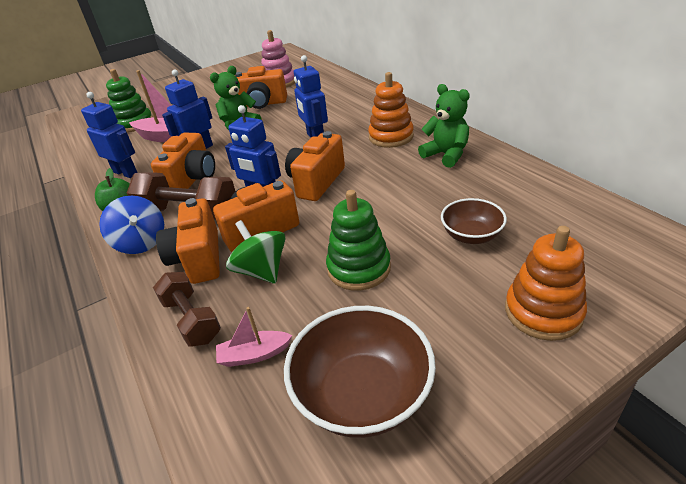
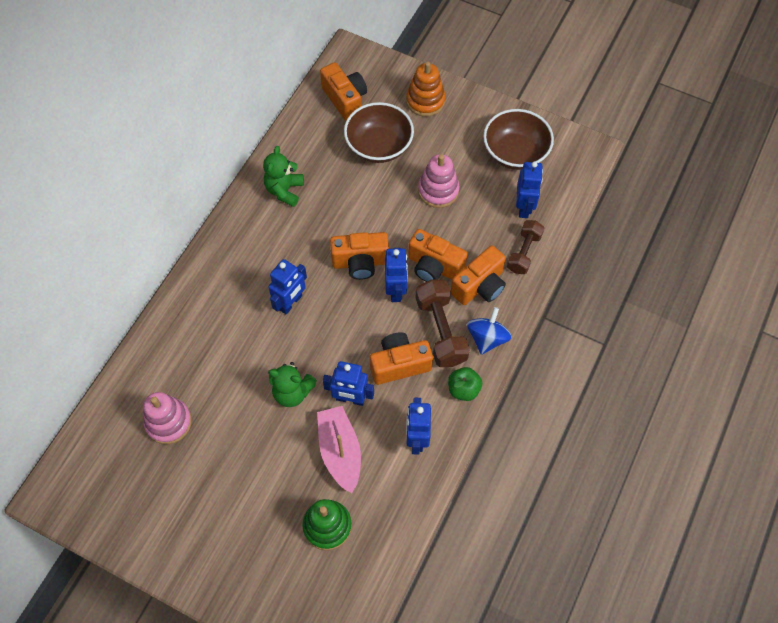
camera: 125 degrees left, 25 degrees up
pink boat [216,307,293,367] -> blue robot [516,161,543,218]
green spinning top [226,220,286,284] -> none
orange camera [235,66,287,109] -> orange camera moved to [320,62,367,121]
green stacking toy [326,190,391,291] -> pink stacking toy [418,154,460,208]
orange stacking toy [368,72,414,148] -> none
brown bowl [441,198,507,244] -> brown bowl [344,102,414,163], size x1.68

